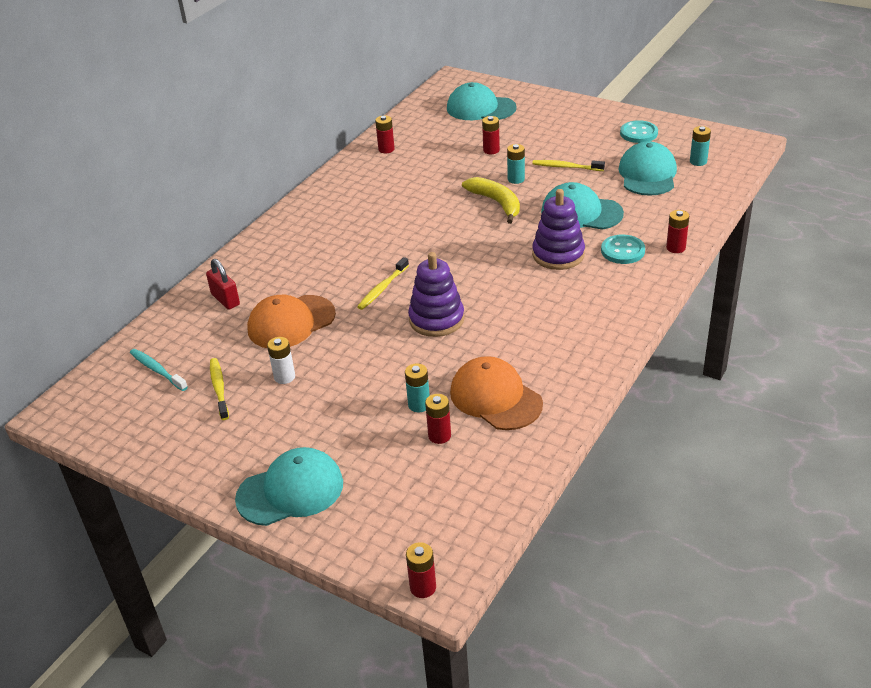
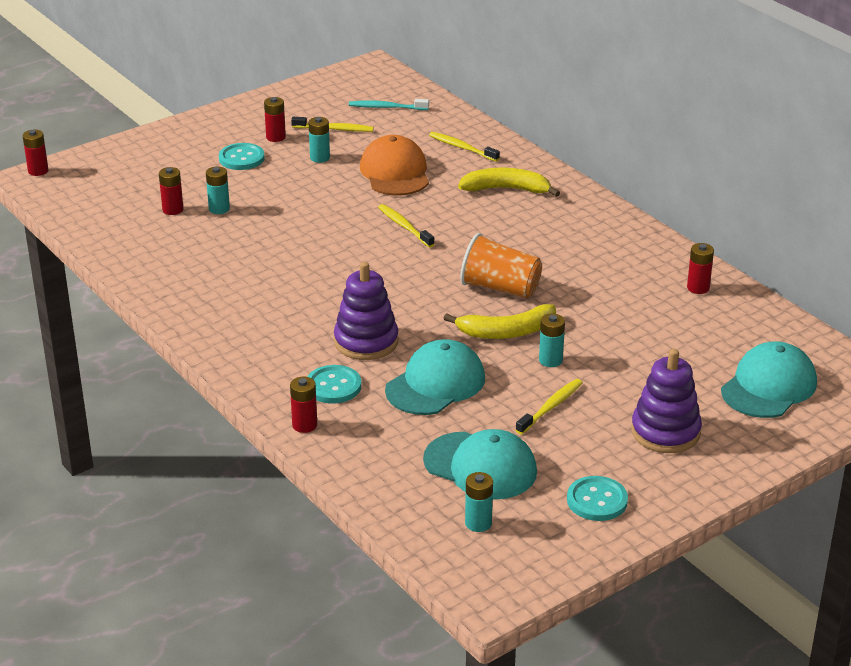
camera: 110 degrees right, 5 degrees down
turquoise toothbrush [130,349,188,391] -> turquoise toothbrush turned 150 degrees counterclockwise [349,99,429,110]
red padlock [206,259,240,310] -> yellow toothbrush [429,132,500,162]
turquoise cap [235,447,343,526] -> none
white battery [267,337,295,384] -> turquoise battery [309,117,330,163]
purple stacking toy [408,252,465,337] -> purple stacking toy moved to [631,349,702,453]
orange cap [450,356,543,430] -> none
red battery [482,116,500,154] -> red battery moved to [264,97,286,142]
none -> turquoise button [219,143,265,170]
none -> yellow banana [458,168,560,197]
none -> orange cup [460,233,542,298]

